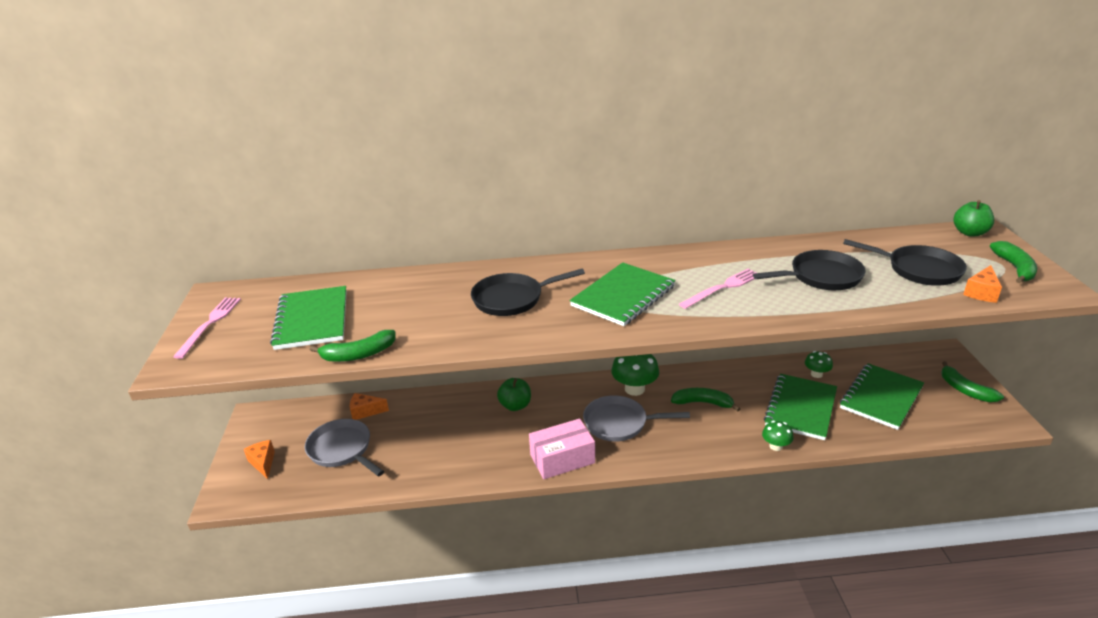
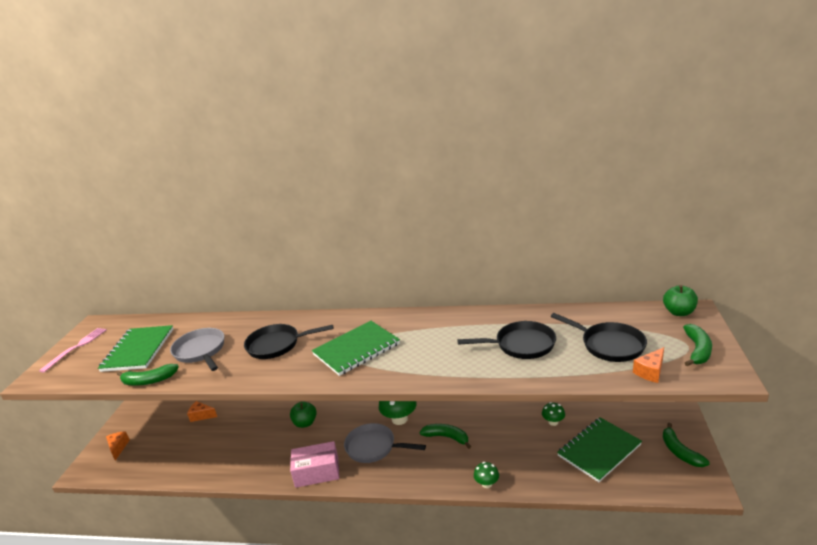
camera: 15 degrees right, 5 degrees down
grey pan [304,419,384,476] -> grey pan moved to [170,328,224,371]
pink fork [679,269,756,309] -> none
green notebook [764,374,837,440] -> none

